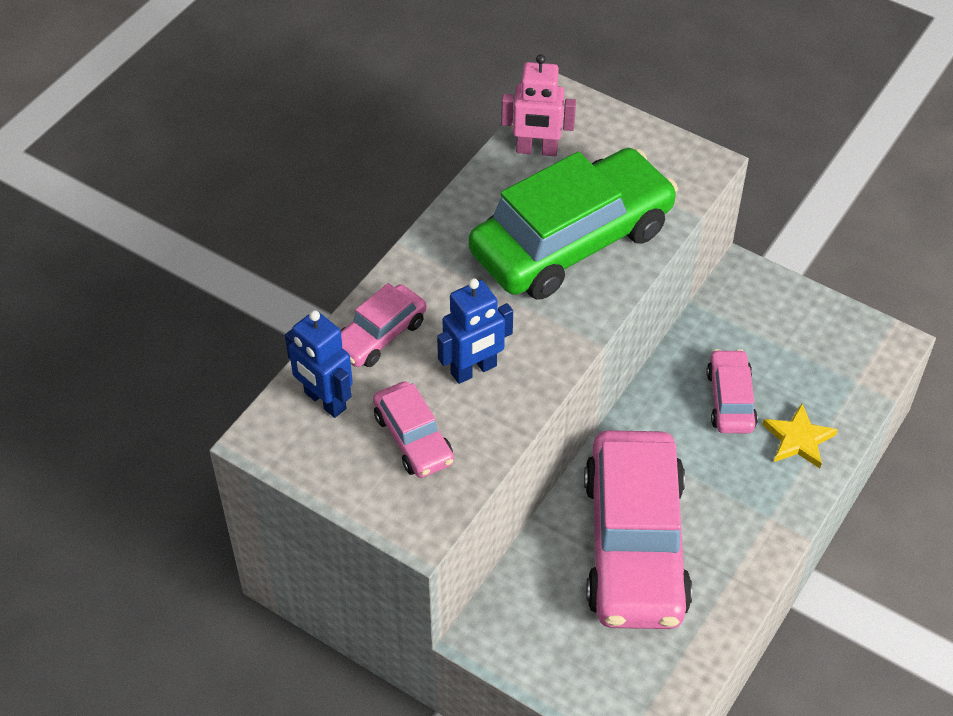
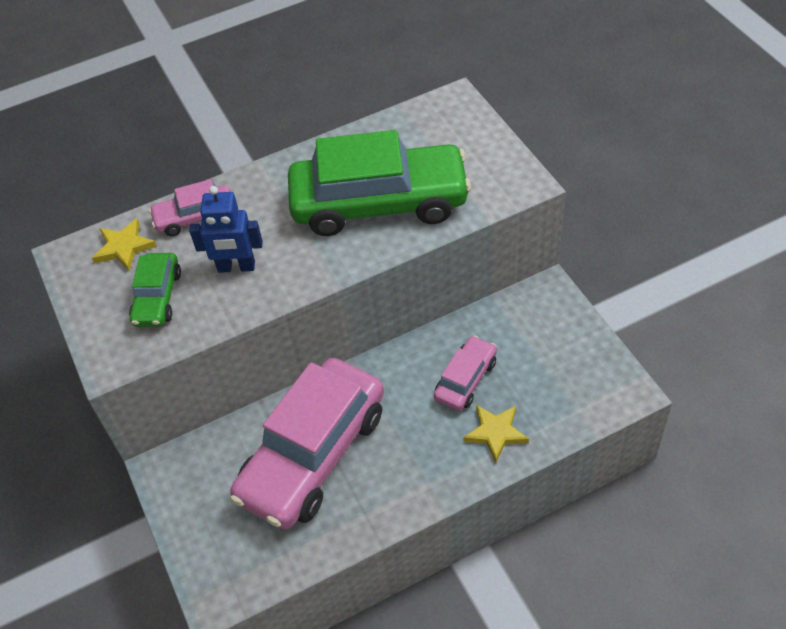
camera: 35 degrees right, 0 degrees up
blue robot [285,310,353,418] -> yellow star [92,218,157,271]
pink car [373,381,454,478] -> green car [129,253,181,327]
pink robot [501,54,576,156] -> none

